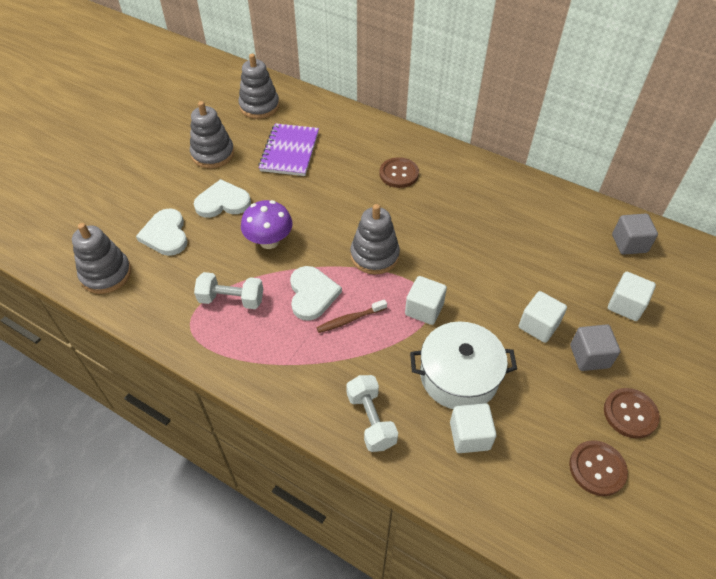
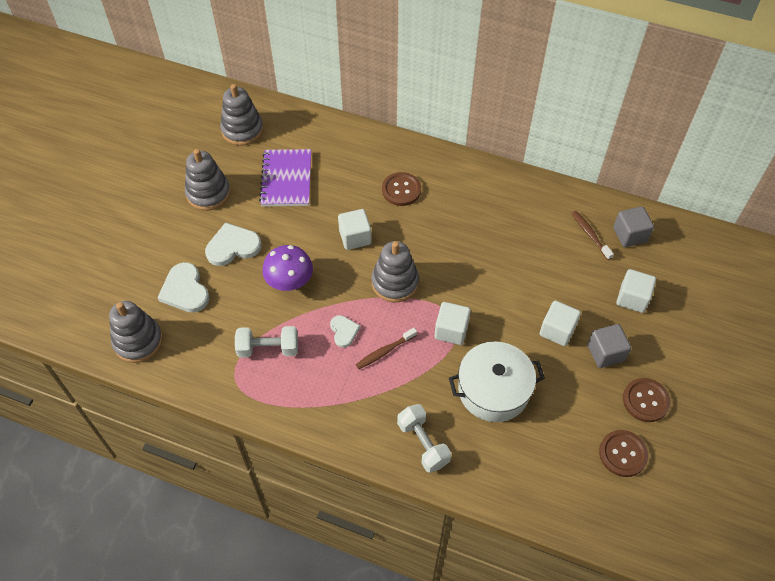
camera: 10 degrees left, 5 degrees up
white heart [290,266,342,321] -> white heart [330,315,360,348], size x0.59
white cube [450,403,497,453] -> white cube moved to [338,209,372,250]
none -> brown toothbrush [572,211,614,260]

